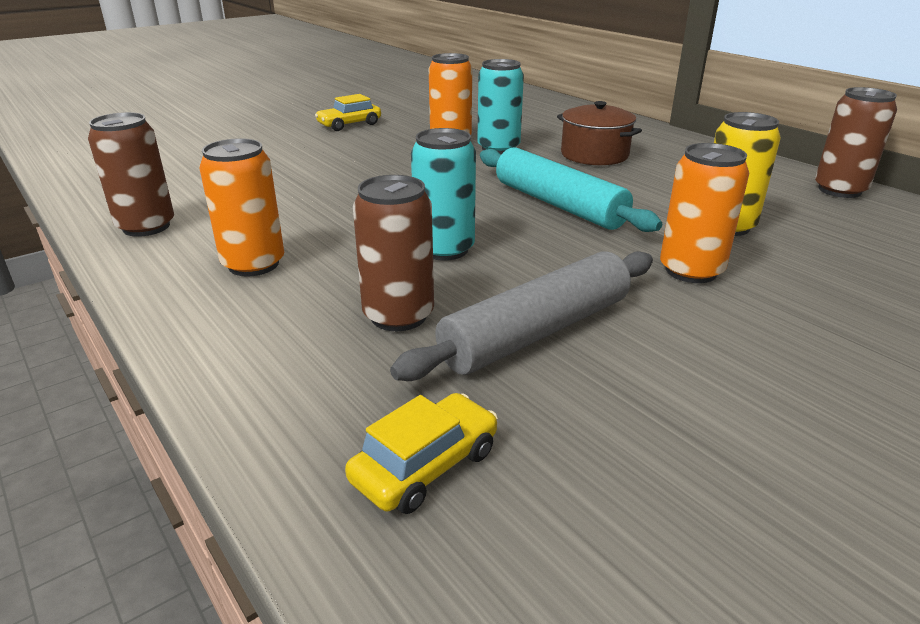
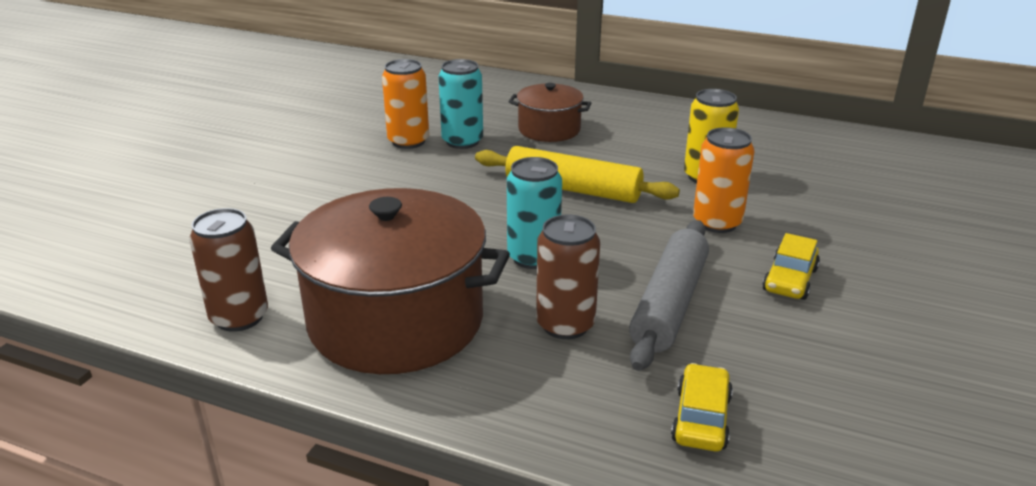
camera: 30 degrees left, 0 degrees up
orange can [199,138,284,277] -> brown pot [271,188,510,374]
yellow car [315,94,381,131] -> yellow car moved to [762,233,820,300]
turquoise rolling pin [480,147,662,232] -> yellow rolling pin [475,146,680,203]
brown can [815,87,897,198] -> none

